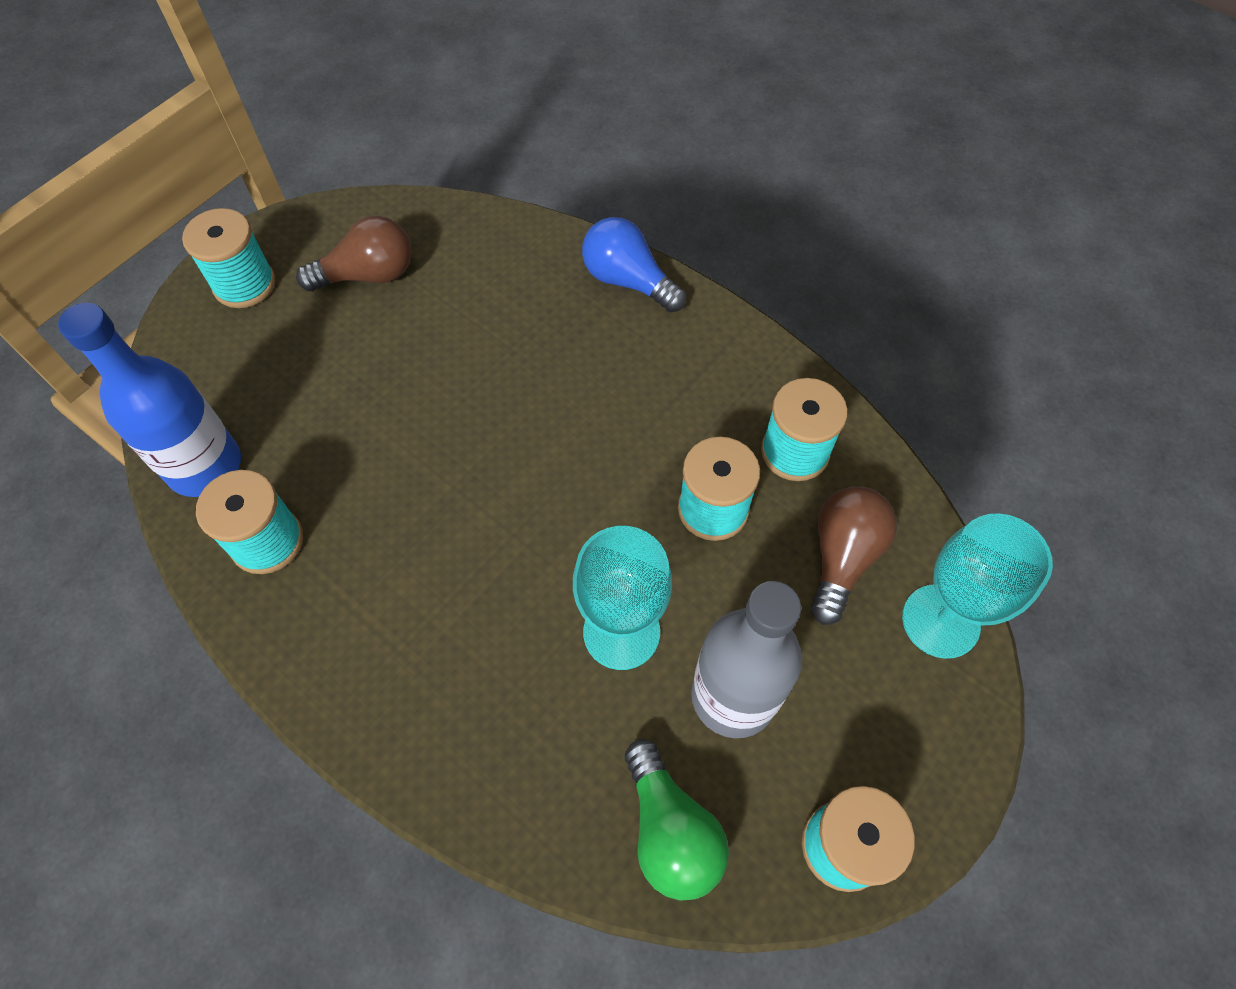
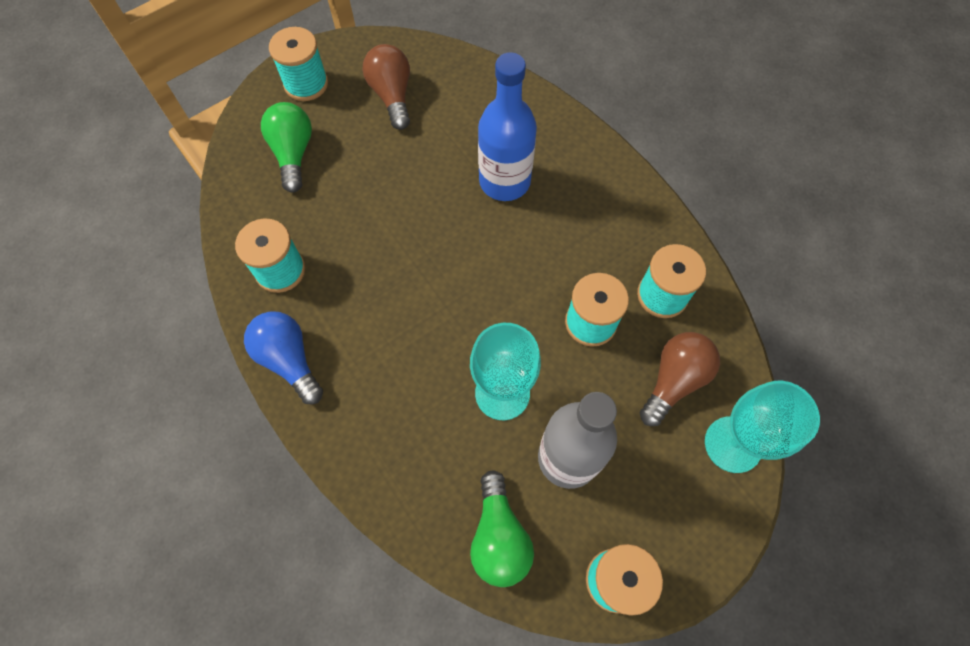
camera: 15 degrees right, 5 degrees up
blue bottle [58,303,241,497] -> blue bottle moved to [478,52,537,201]
brown light bulb [296,216,412,291] -> brown light bulb turned 105 degrees counterclockwise [363,44,410,130]
blue light bulb [582,217,686,312] -> blue light bulb moved to [244,311,323,404]
none -> green light bulb [261,102,312,193]

